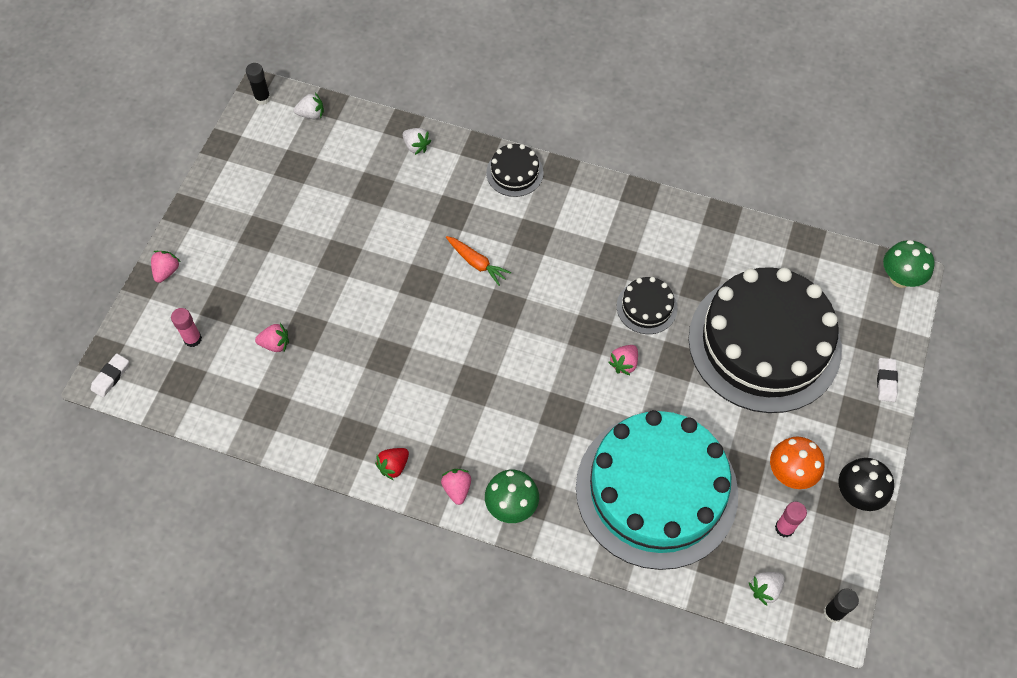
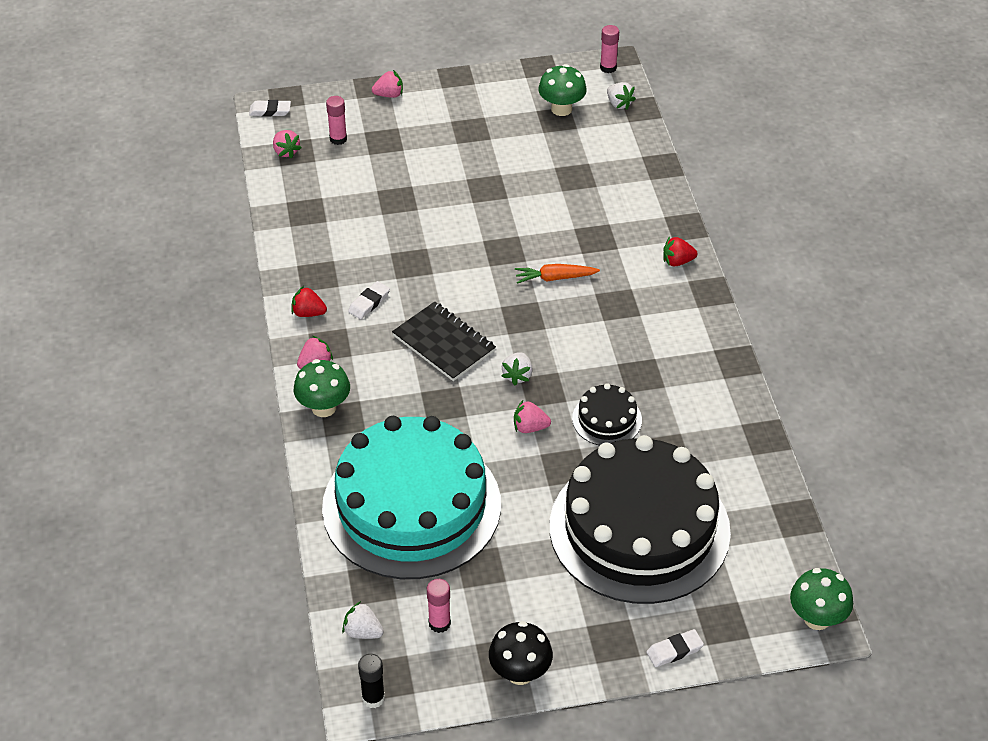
camera: 60 degrees right, 15 degrees down
black glue stick [246,63,271,105] -> pink glue stick [600,25,619,73]
pink strawberry [255,323,289,352] -> pink strawberry moved to [273,130,301,159]
white strawberry [403,128,431,155] -> white strawberry moved to [501,352,533,385]
orange carrot [446,236,511,286] -> orange carrot turned 75 degrees clockwise [515,264,600,284]
black cake [486,144,544,197] -> red strawberry [663,236,698,266]
orange mushroom [770,436,825,489] -> none
none -> white eraser [348,281,390,319]
none -> black notebook [392,302,496,381]
none -> green mushroom [538,64,587,116]

